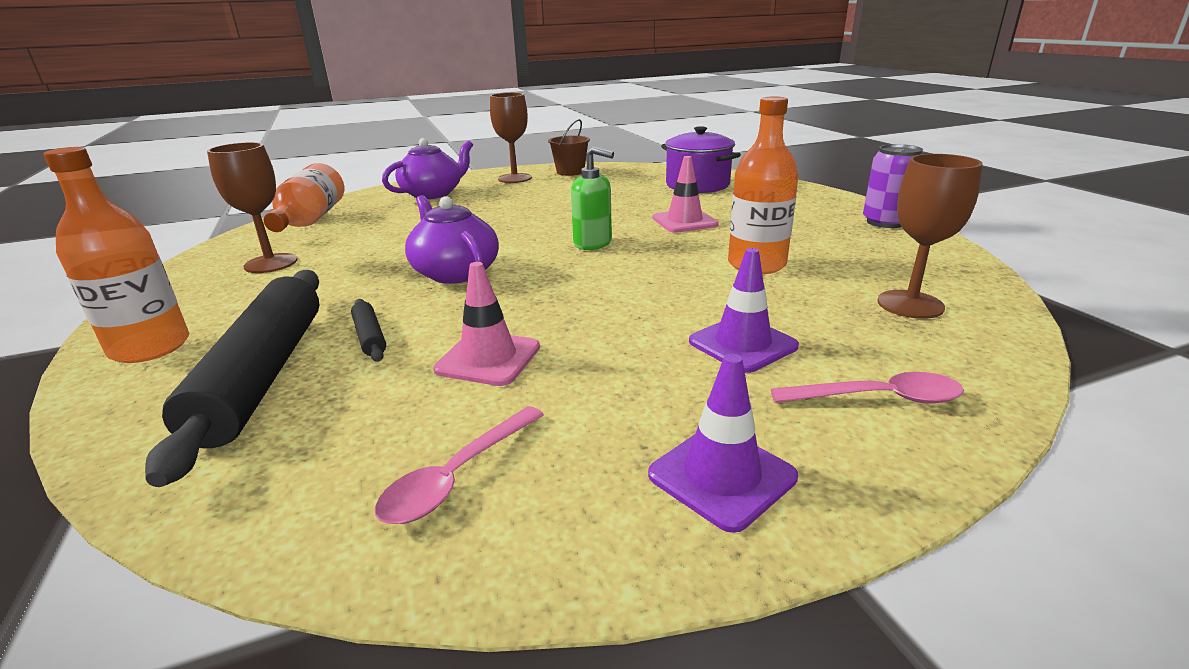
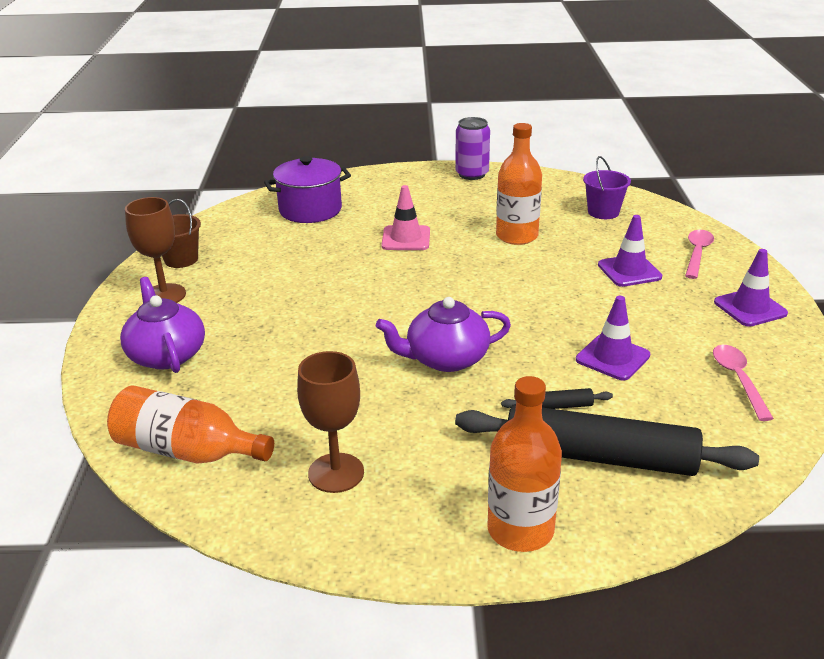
camera: 70 degrees left, 5 degrees up
pink spoon [375,406,544,524] -> pink spoon turned 150 degrees counterclockwise [713,345,774,421]
pink traffic cone [434,262,540,386] -> purple traffic cone [576,296,650,381]
green soap dispenser [571,147,614,250] -> none
brown goblet [877,154,983,319] -> purple bucket [583,156,631,219]

